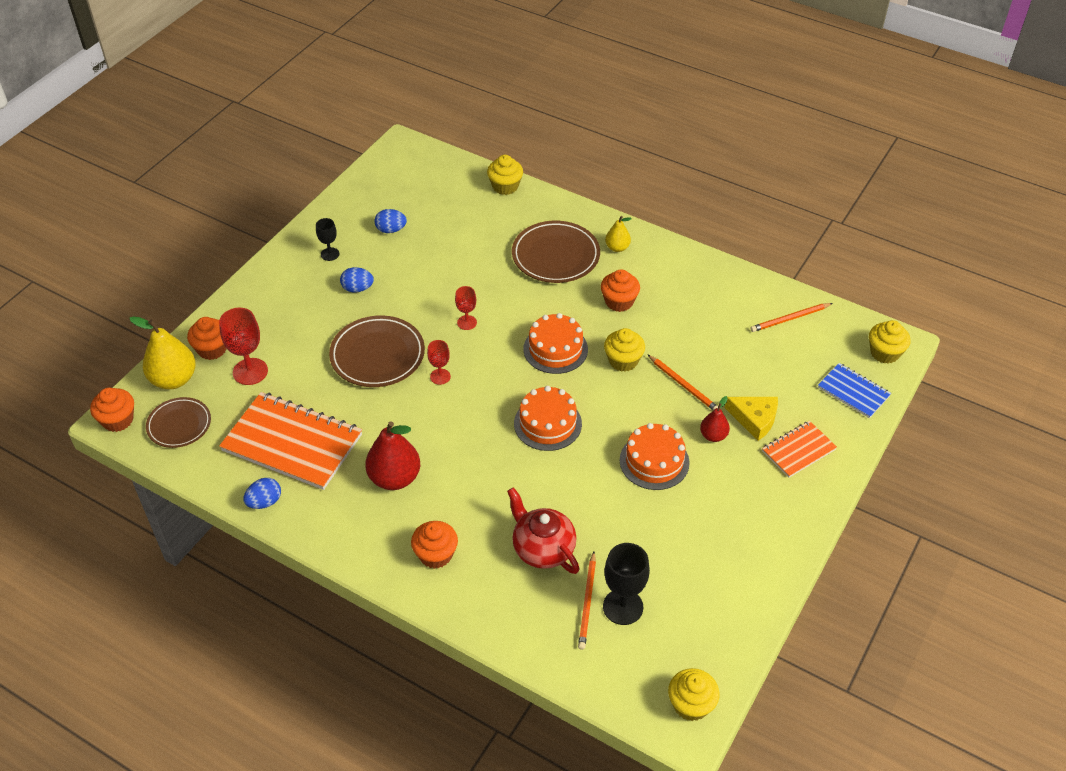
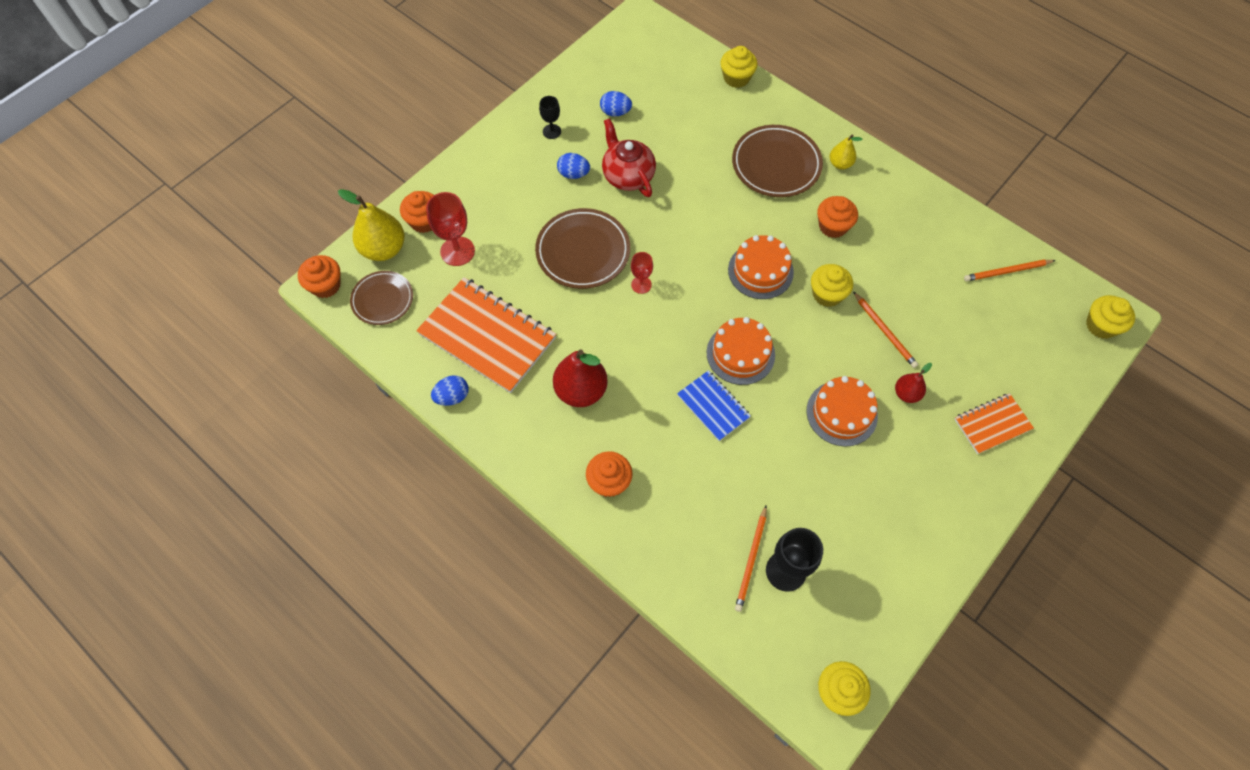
camera: 10 degrees right, 15 degrees up
red goblet [455,286,477,330] -> none
red teapot [507,487,579,574] -> red teapot moved to [602,118,656,197]
yellow cheese [725,397,778,441] -> none
blue notebook [818,363,891,418] -> blue notebook moved to [677,370,751,441]

